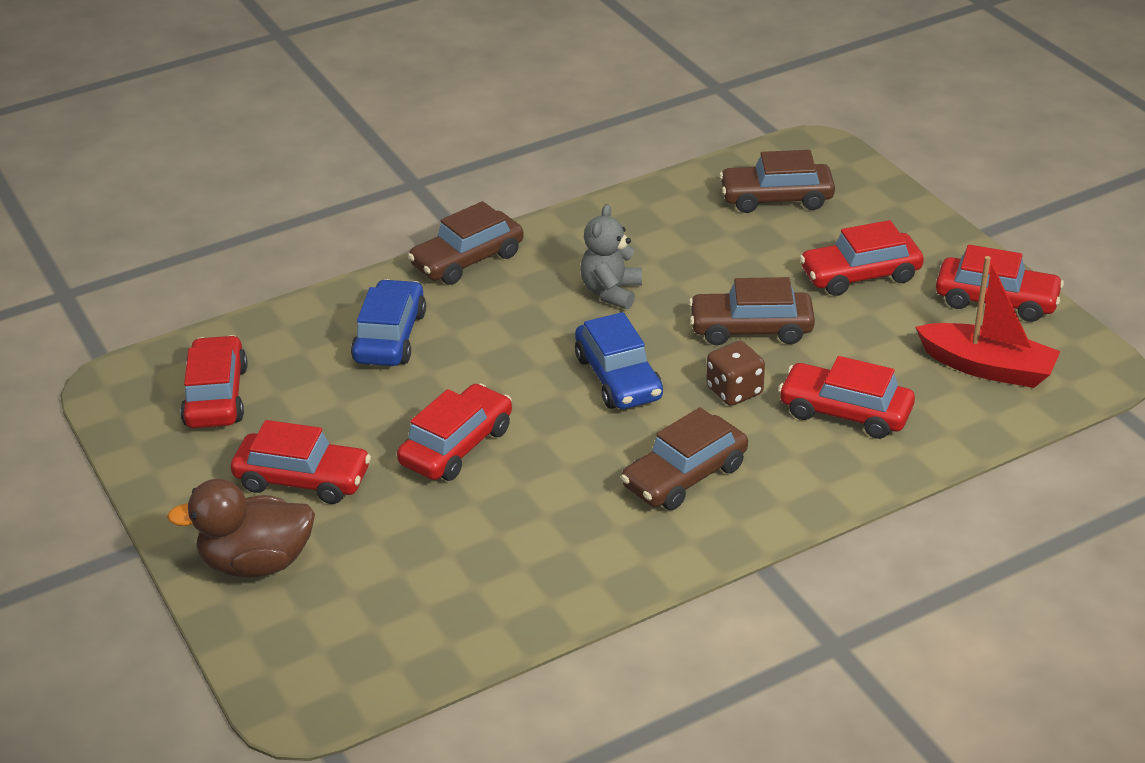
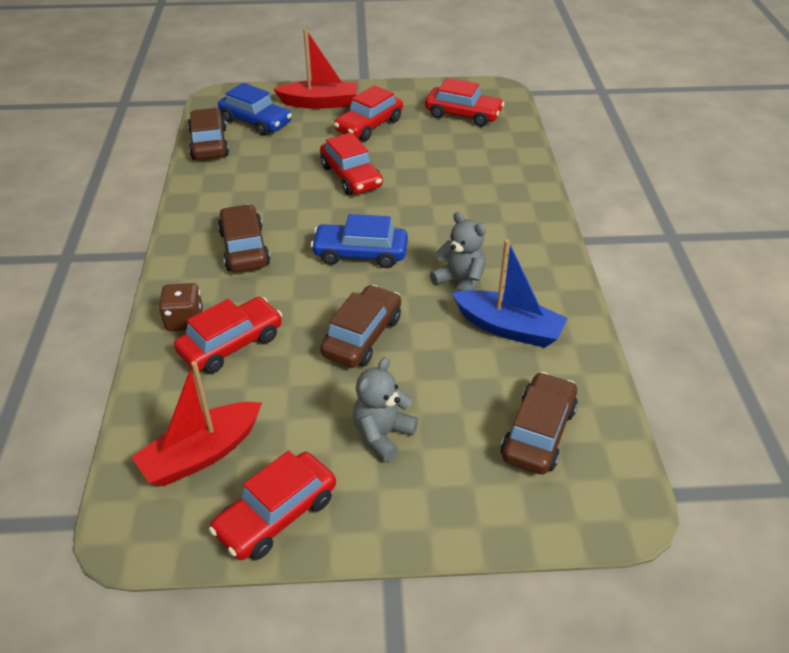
camera: 115 degrees right, 5 degrees up
brown duck [167,479,315,577] -> red boat [274,28,357,109]
blue car [351,279,426,366] -> blue car moved to [218,83,292,136]
brown car [408,201,524,285] -> brown car moved to [188,108,229,160]
brown dice [706,341,765,406] -> brown dice moved to [159,283,203,331]
red car [800,220,924,296] -> grey teddy bear [353,357,418,462]
none -> blue boat [452,239,568,348]

